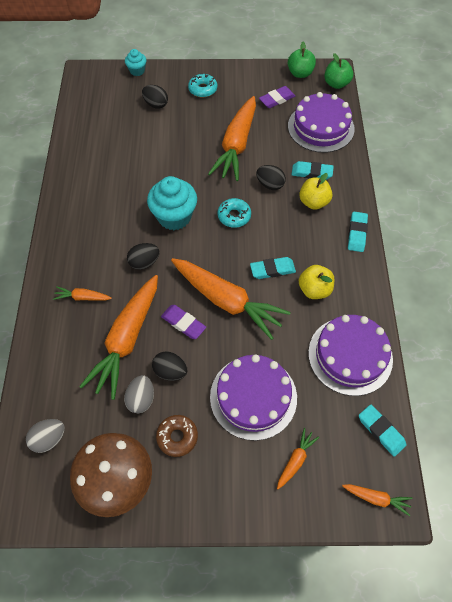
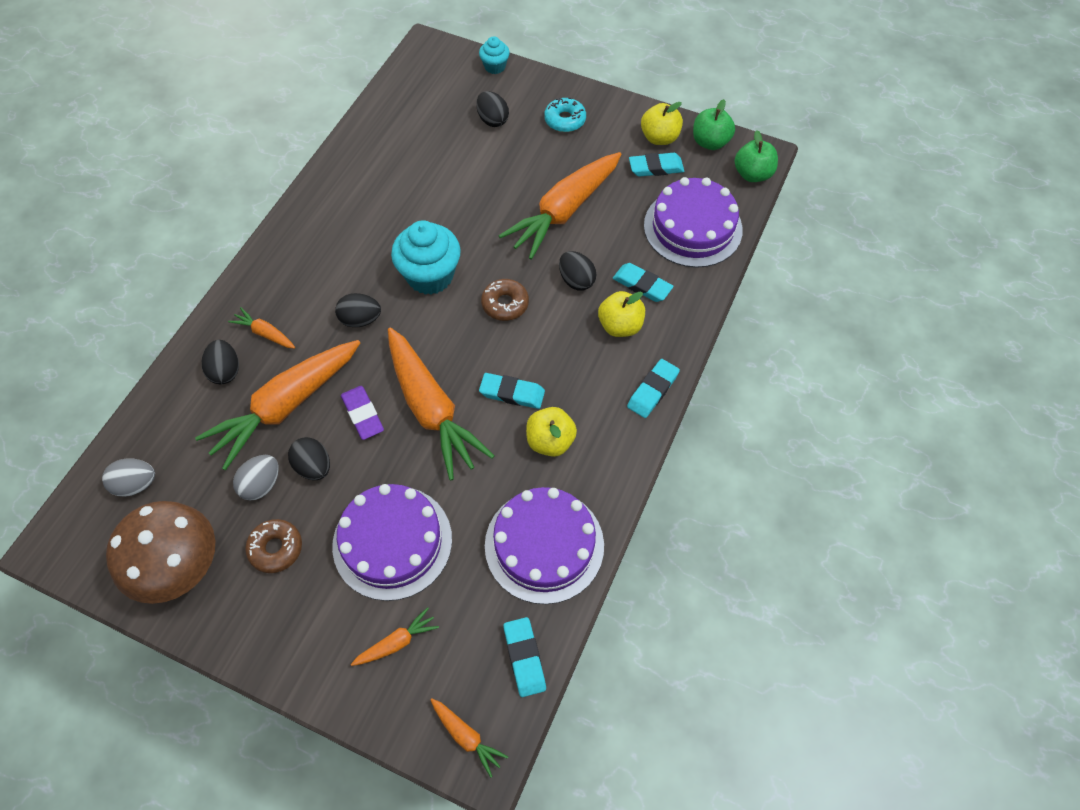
camera: 25 degrees right, 0 degrees up
turquoise donut [218,198,251,228] -> brown donut [481,279,529,321]
purple eraser [259,86,295,108] -> turquoise eraser [629,153,684,177]
none -> black egg [202,340,239,384]
none -> yellow apple [641,102,683,145]

